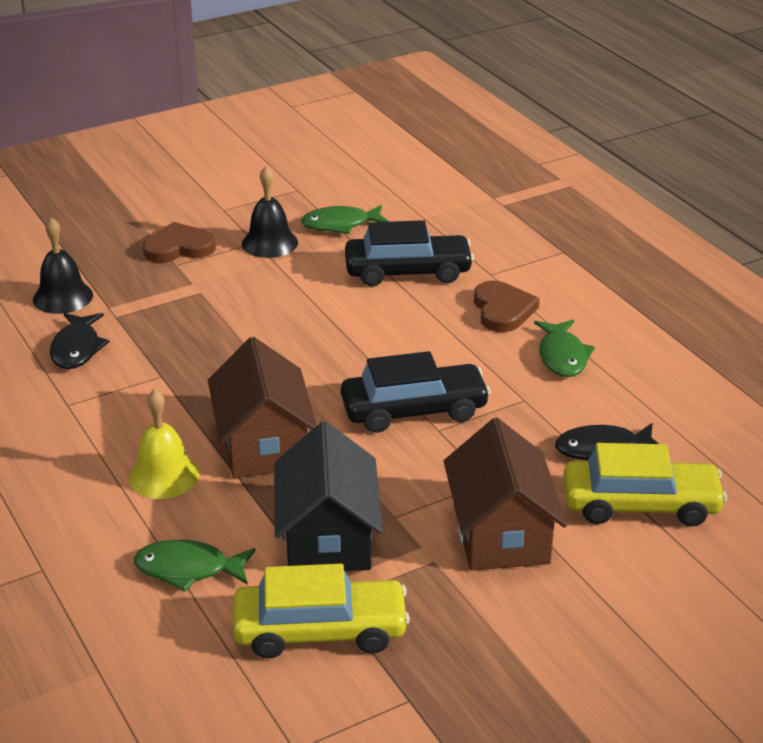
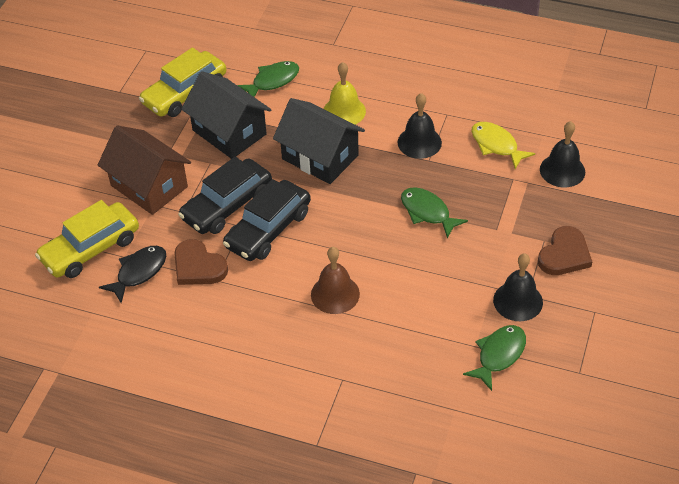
camera: 140 degrees right, 15 degrees up
black fish [50,313,110,369] -> yellow fish [471,122,535,169]
brown house [208,337,317,478] -> black house [273,98,365,184]
black car [345,220,474,286] -> black car moved to [178,157,272,234]
brown heart [474,281,540,332] -> brown heart moved to [174,239,228,285]
green fish [534,320,595,377] -> green fish moved to [401,187,468,239]
none -> brown bell [311,247,360,314]
none -> black bell [398,93,442,159]

